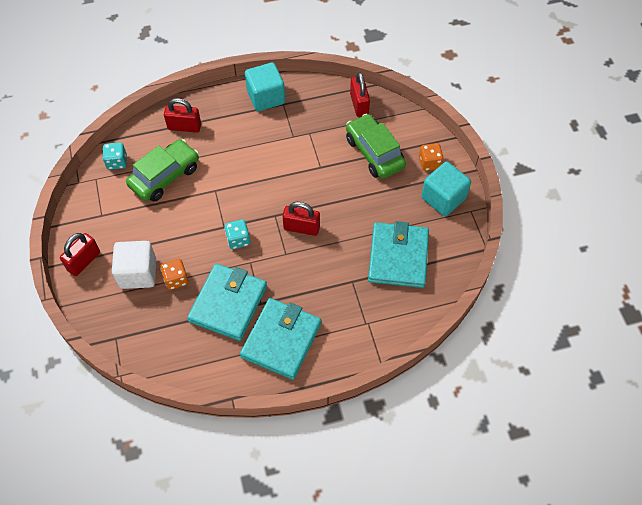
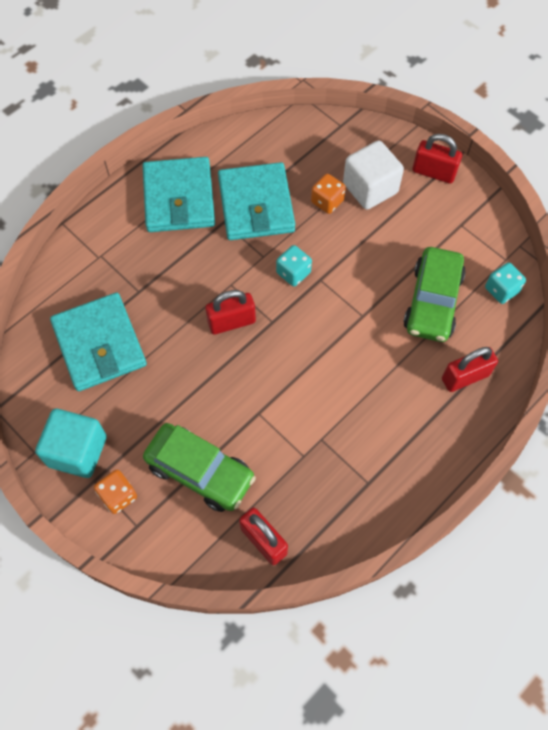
camera: 150 degrees right, 5 degrees up
red padlock [60,233,100,276] -> red padlock turned 75 degrees counterclockwise [412,134,462,184]
turquoise cube [245,62,285,111] -> none

